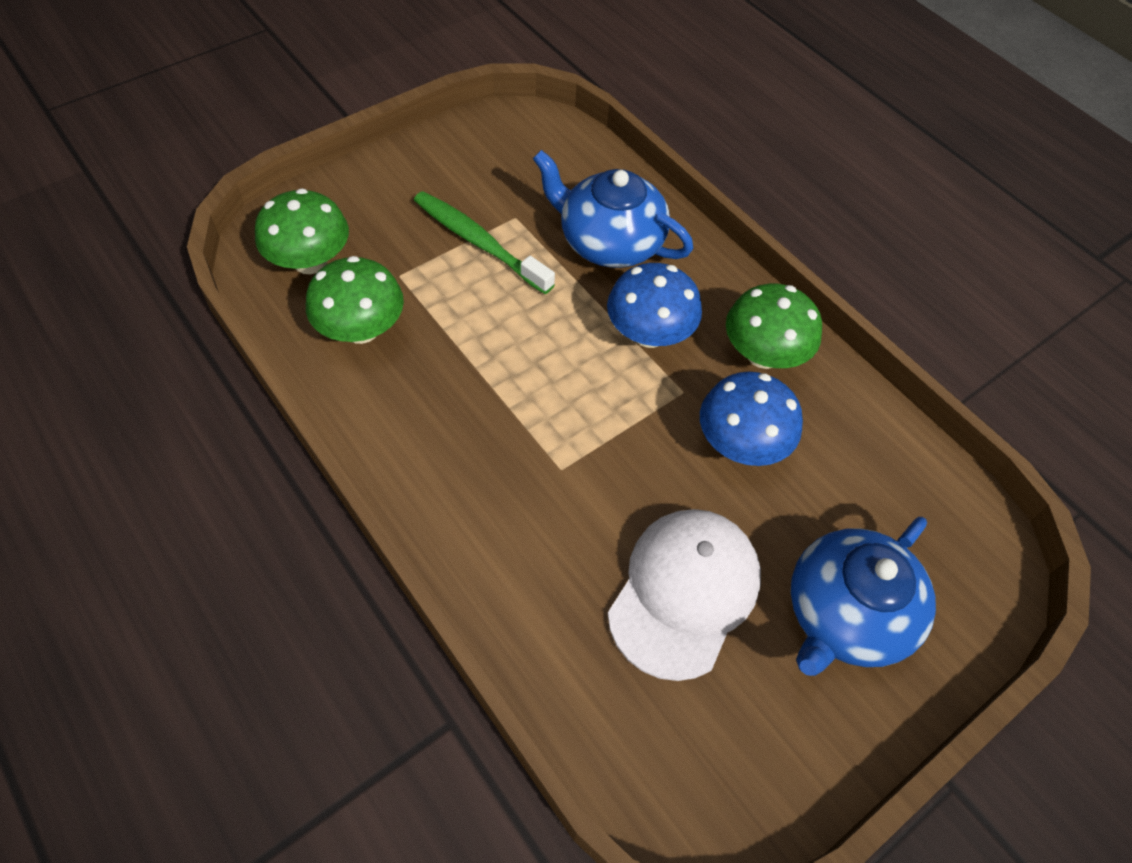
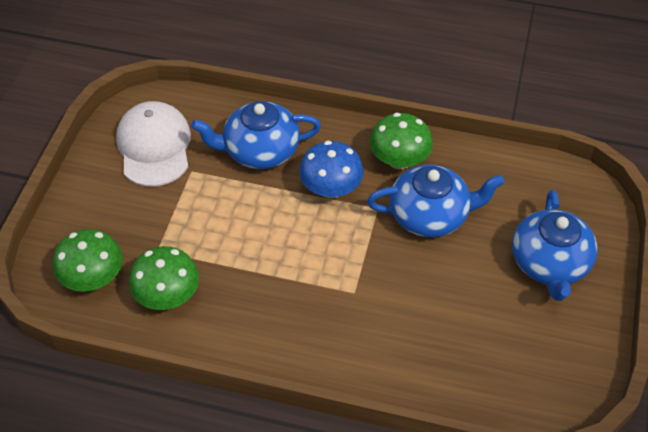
camera: 35 degrees left, 5 degrees down
green toothbrush [414,191,555,294] -> none
white cap [608,509,761,681] -> white cap moved to [116,101,191,187]
blue mushroom [700,372,803,466] -> blue teapot [367,164,505,237]

